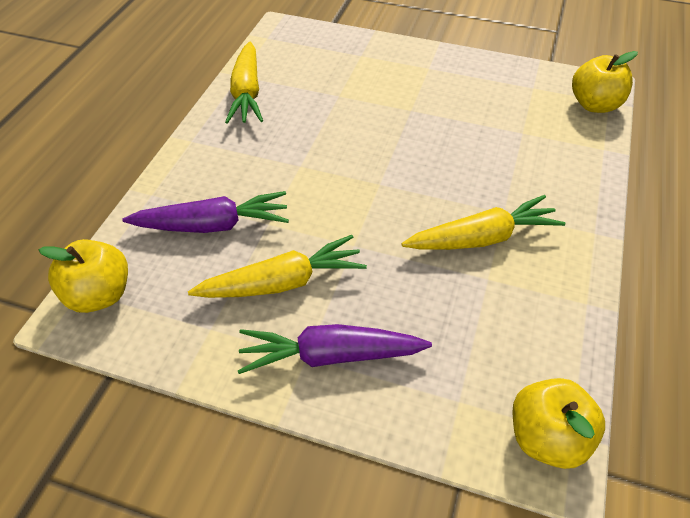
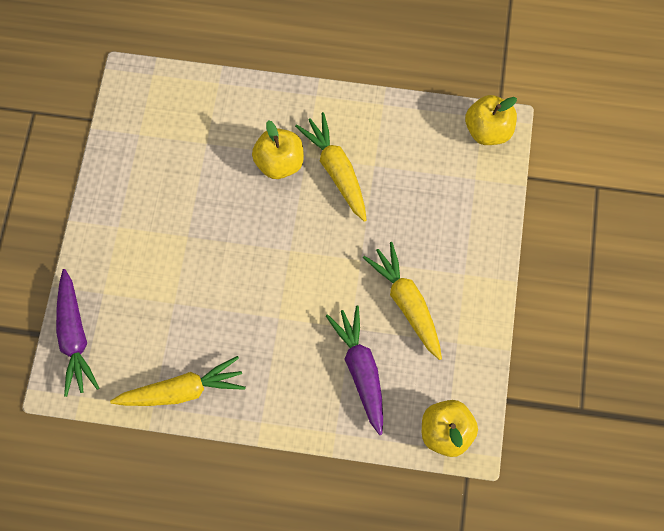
camera: 100 degrees left, 20 degrees up
purple carrot [238,324,432,374] -> purple carrot moved to [56,269,99,397]
yellow apple [572,51,638,113] -> yellow apple moved to [252,120,304,179]

